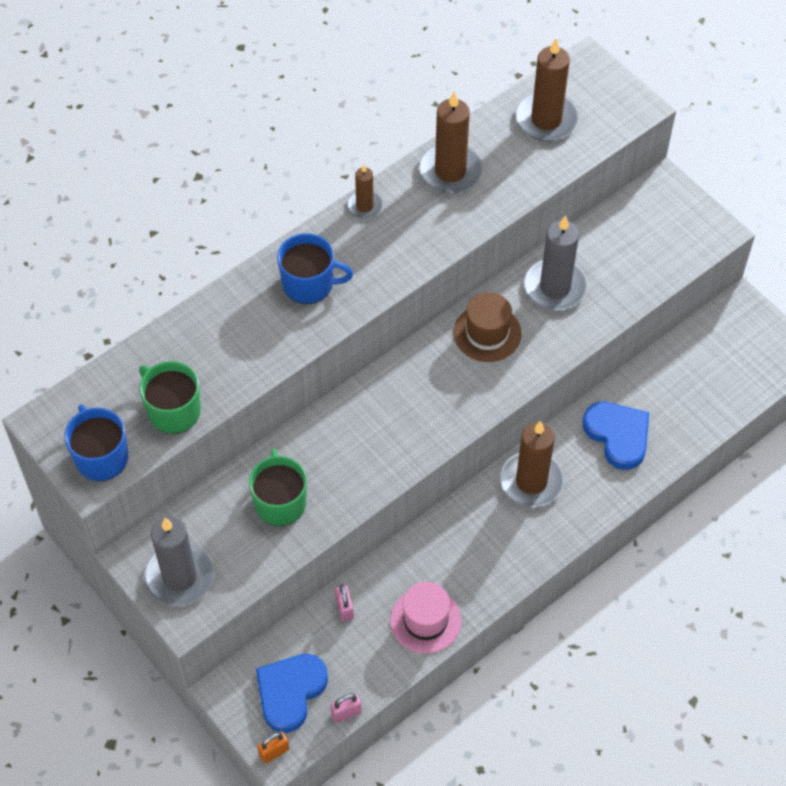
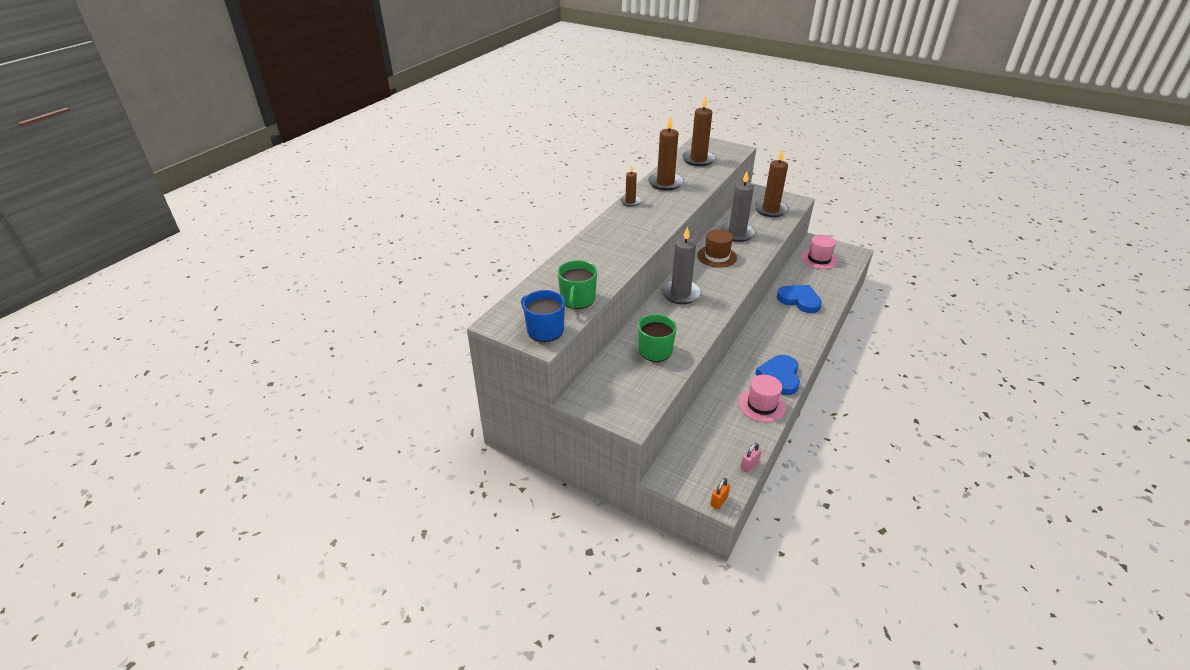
camera: 20 degrees left, 20 degrees down
green mug [139,361,201,434] -> green mug turned 105 degrees counterclockwise [558,260,597,309]
grey candle [144,517,214,606] -> grey candle moved to [661,226,701,304]
blue heart [256,654,328,733] -> blue heart moved to [755,355,800,395]
blue mug [277,233,353,304] -> none
pink padlock [335,584,354,622] -> none
brown candle [500,421,564,507] -> brown candle moved to [754,150,788,217]
none -> pink hat [801,235,838,269]

